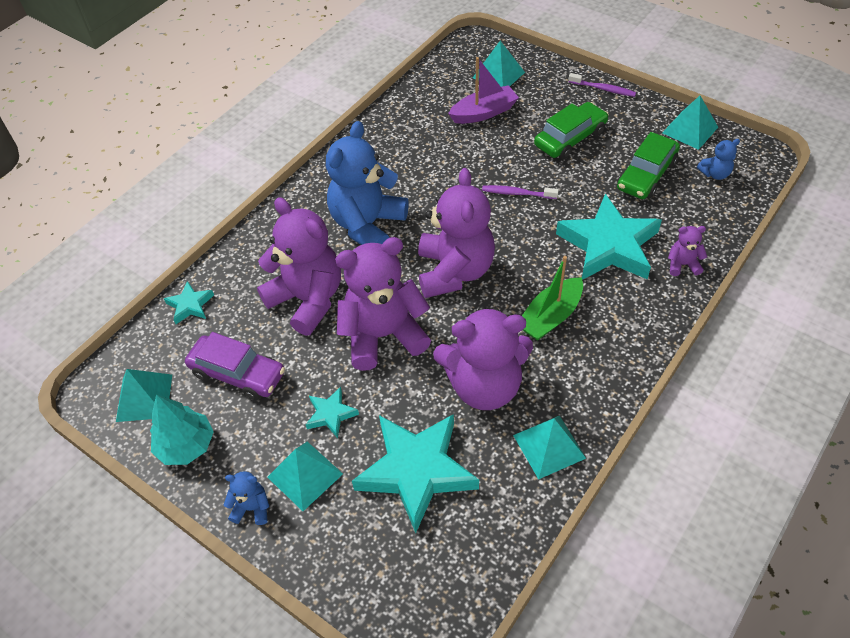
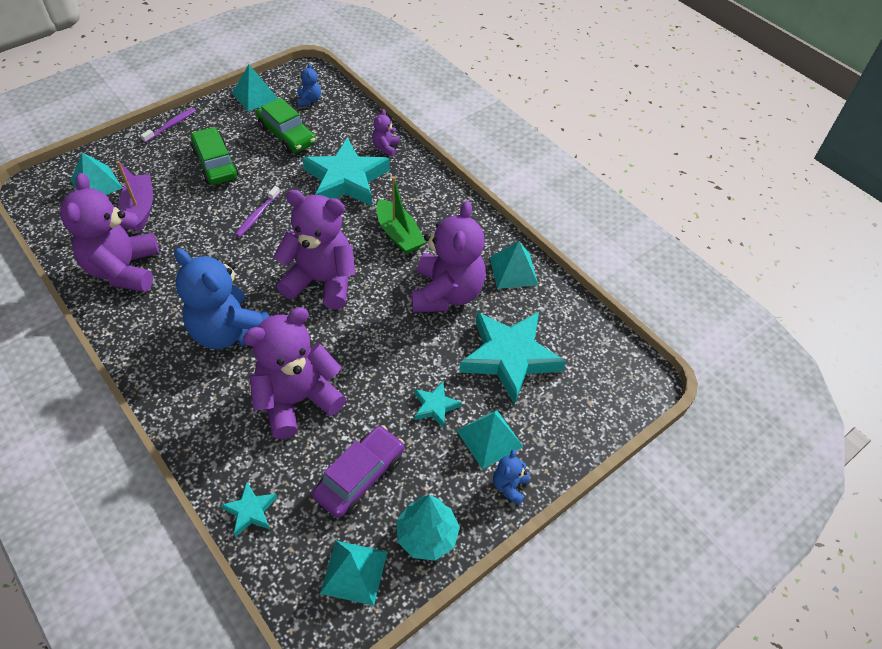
camera: 80 degrees left, 0 degrees up
purple teddy bear [335,237,431,371] -> purple teddy bear moved to [60,173,159,292]

